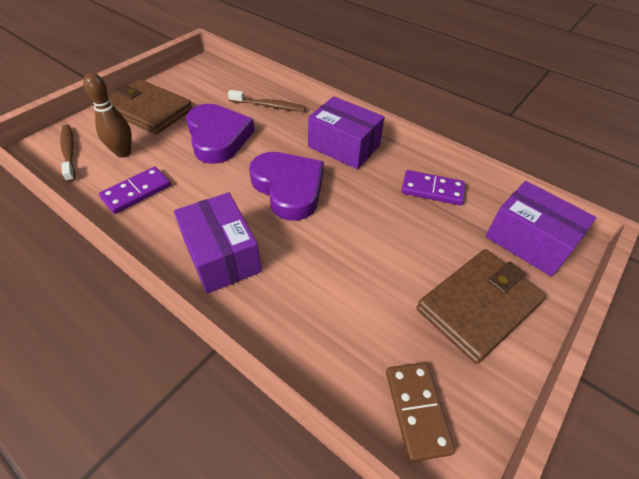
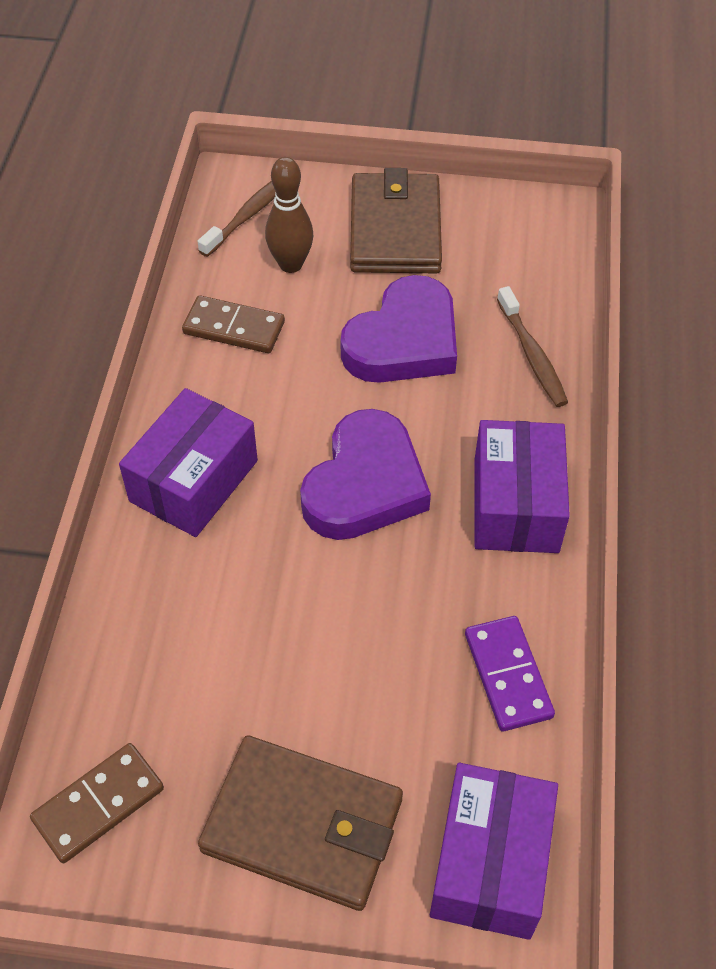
camera: 60 degrees right, 5 degrees up
purple domino [99,167,171,214] -> brown domino [182,295,285,353]

